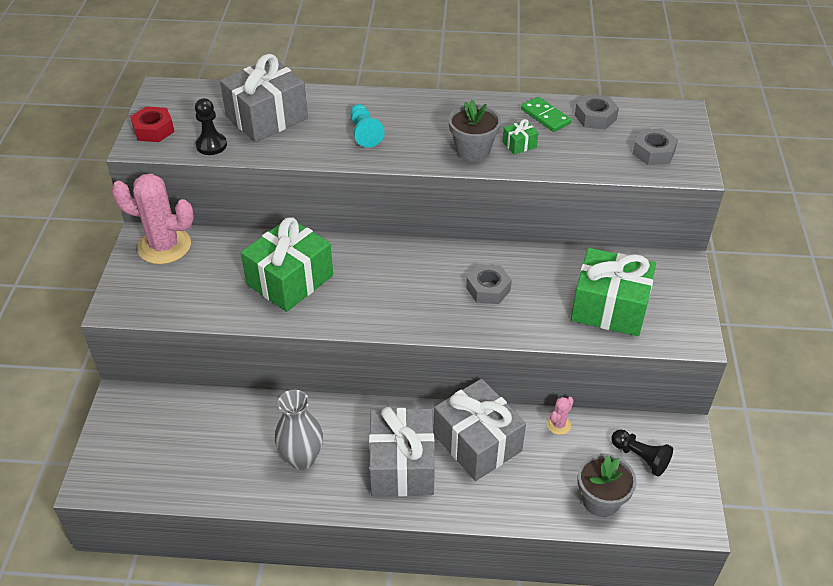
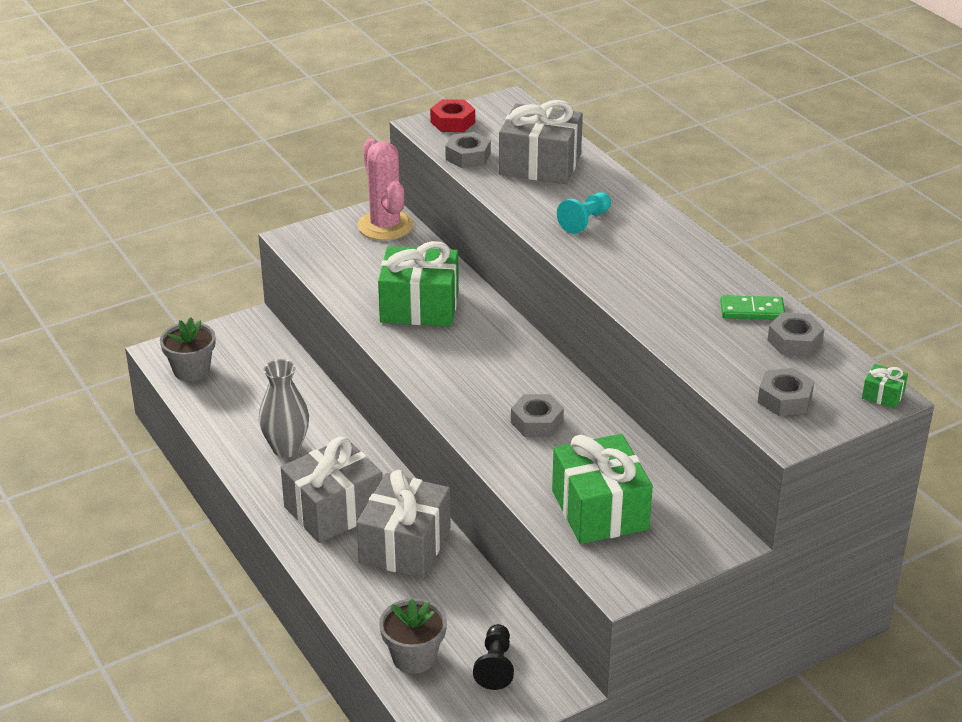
camera: 55 degrees right, 10 degrees down
black pawn [195,98,227,155] -> grey nut [445,132,491,168]
grey flower pot [448,100,501,161] -> grey flower pot moved to [160,317,215,382]
green gift [502,119,538,155] -> green gift moved to [862,364,908,409]
green domino [521,97,571,132] -> green domino turned 75 degrees clockwise [720,295,785,319]
pink cactus [547,397,574,435] -> none

